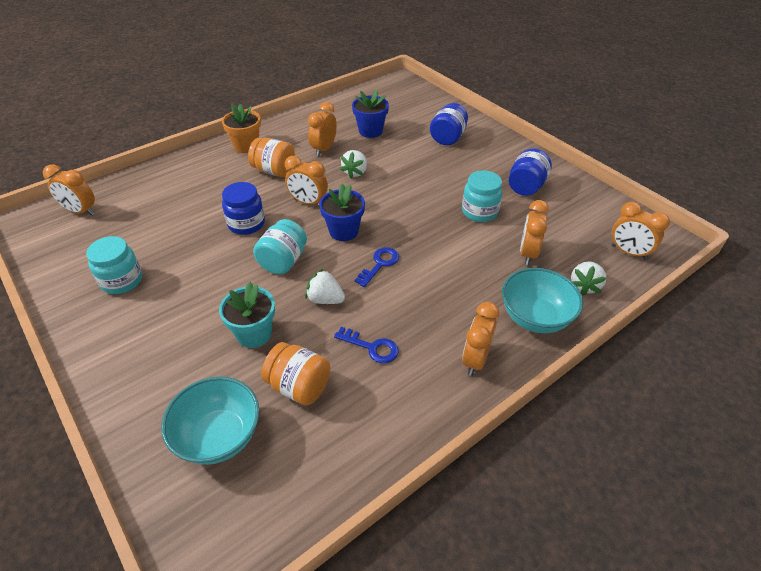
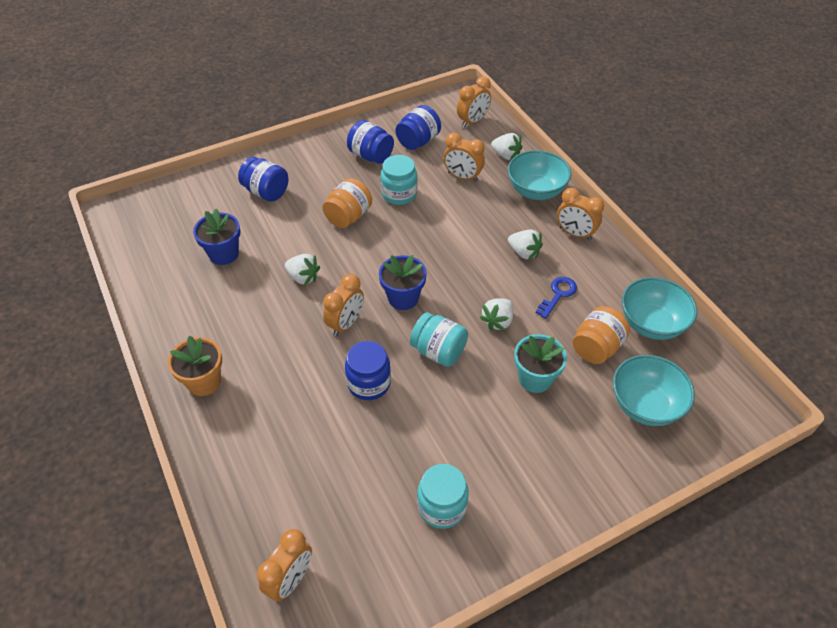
camera: 80 degrees left, 5 degrees up
orange jar [248,138,295,177] -> orange jar moved to [322,178,372,228]
orange clock [308,102,337,156] -> none
blue key [355,247,399,287] -> none
none -> blue jar [396,105,441,150]
none -> white strawberry [508,229,543,260]
none -> turquoise bowl [622,277,697,340]

